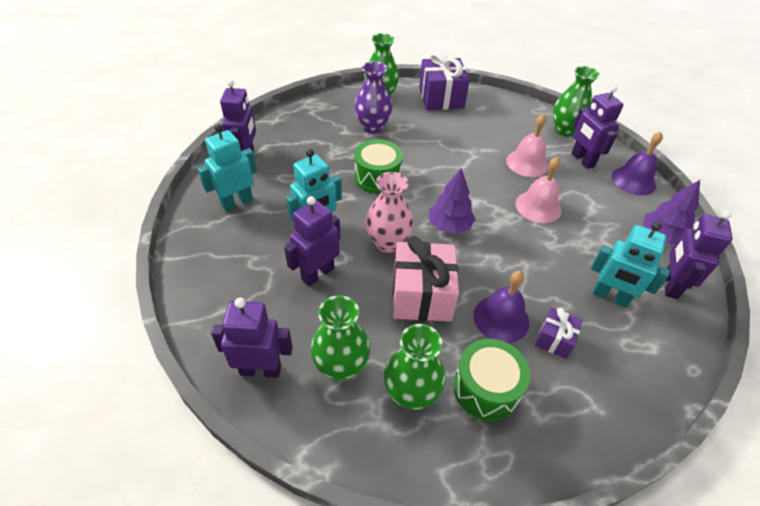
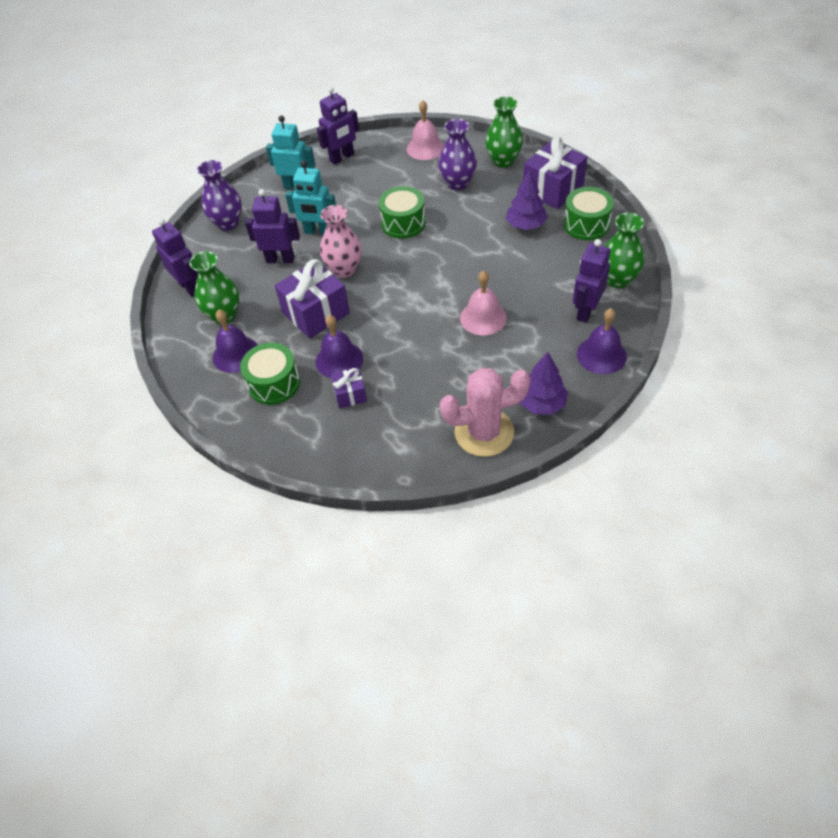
camera: 55 degrees right, 5 degrees up
green vase [384,324,446,410] -> purple bell [213,310,258,373]
pink gift [393,236,459,322] -> purple gift [275,259,350,339]
purple tree [429,168,475,234] -> purple tree moved to [506,169,548,230]
pink bell [506,114,549,177] -> pink bell moved to [407,100,444,160]
turquoise robot [591,222,670,308] -> none
purple robot [665,211,733,299] -> pink cactus [440,368,531,457]
none -> purple vase [197,160,242,231]
none -> green drum [563,187,614,240]

